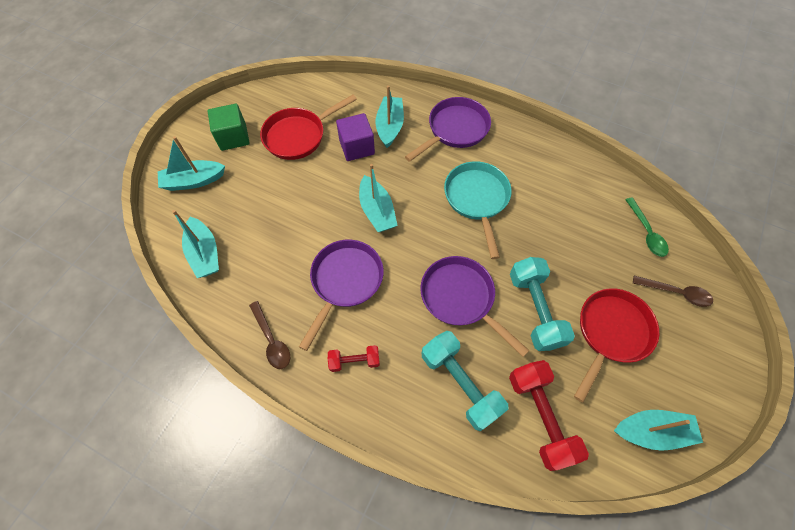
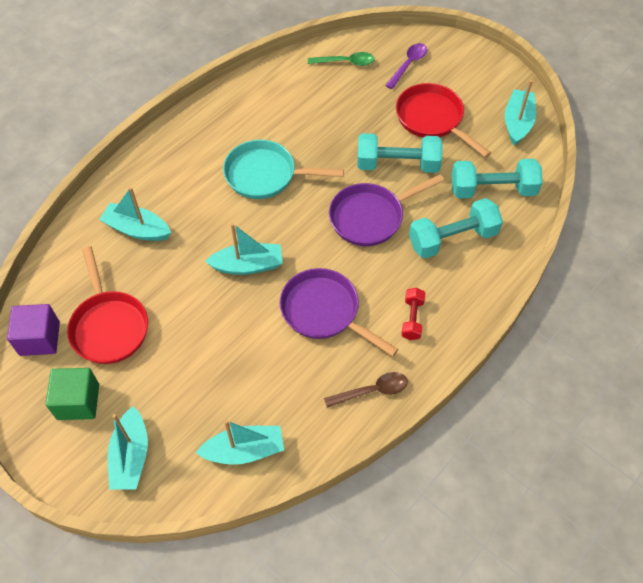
camera: 75 degrees left, 5 degrees down
purple cube [336,113,375,161] -> purple cube moved to [7,304,60,356]
purple pan [405,97,491,162] -> none
red dumbbell [509,360,589,471] -> turquoise dumbbell [452,159,542,198]
brown spoon [633,276,713,307] -> purple spoon [385,43,427,89]

